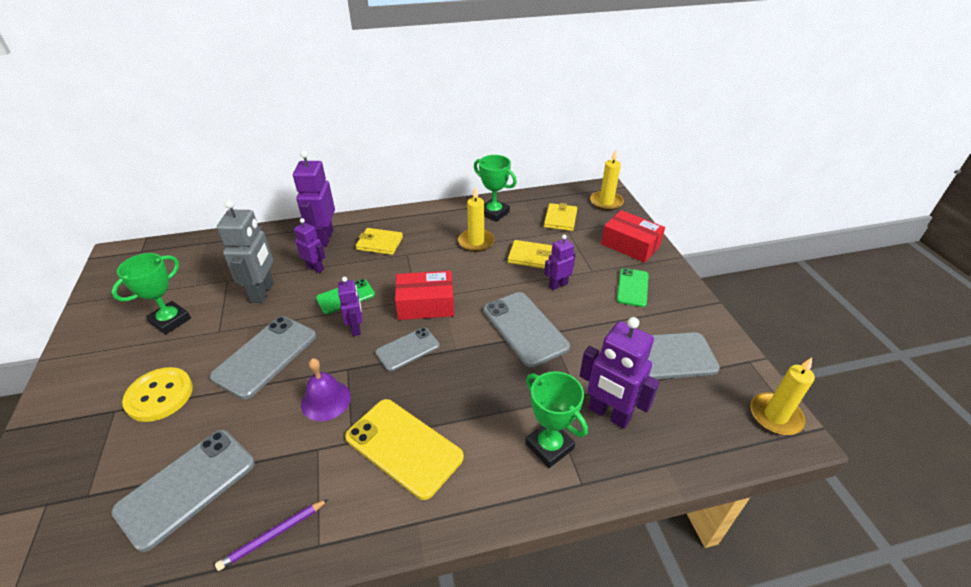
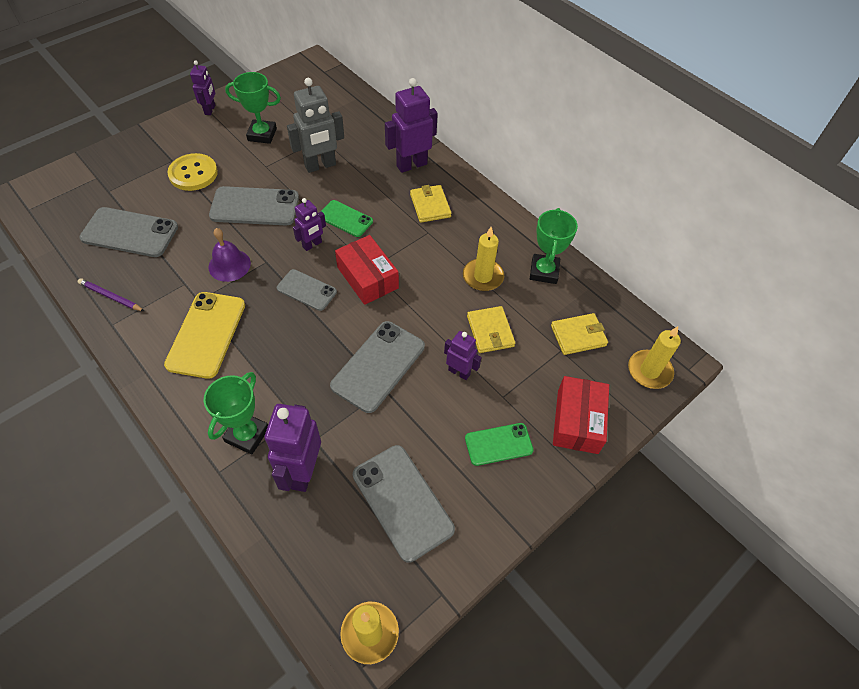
camera: 60 degrees right, 15 degrees up
purple robot [294,218,326,273] -> purple robot moved to [190,60,215,115]

